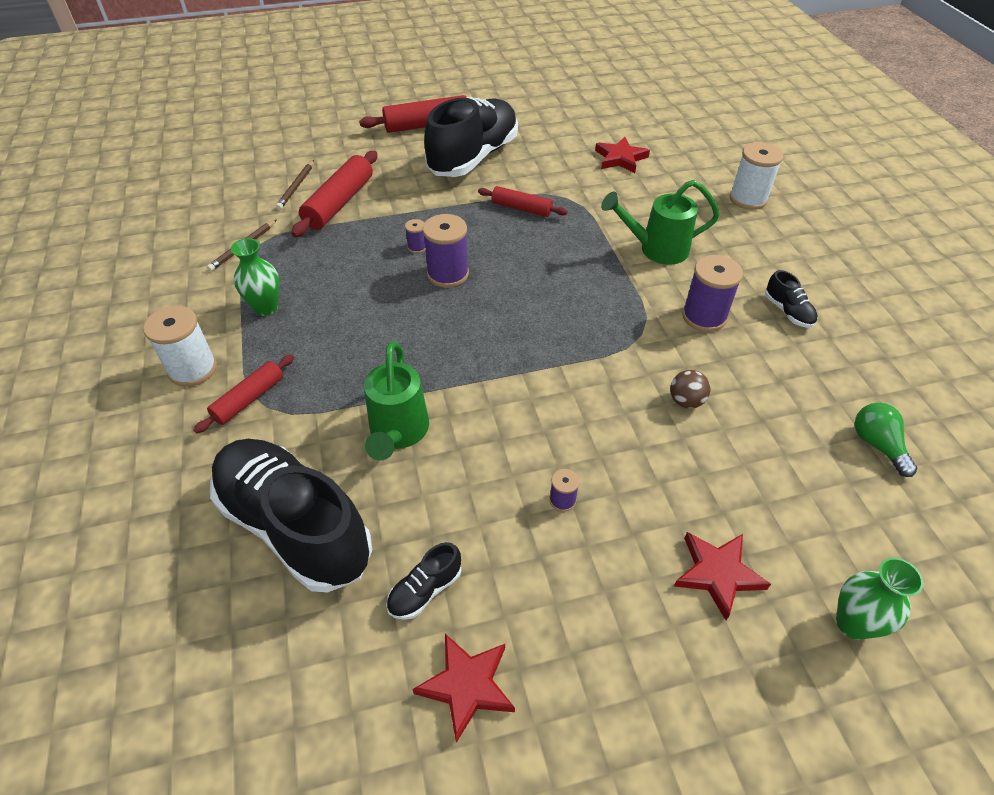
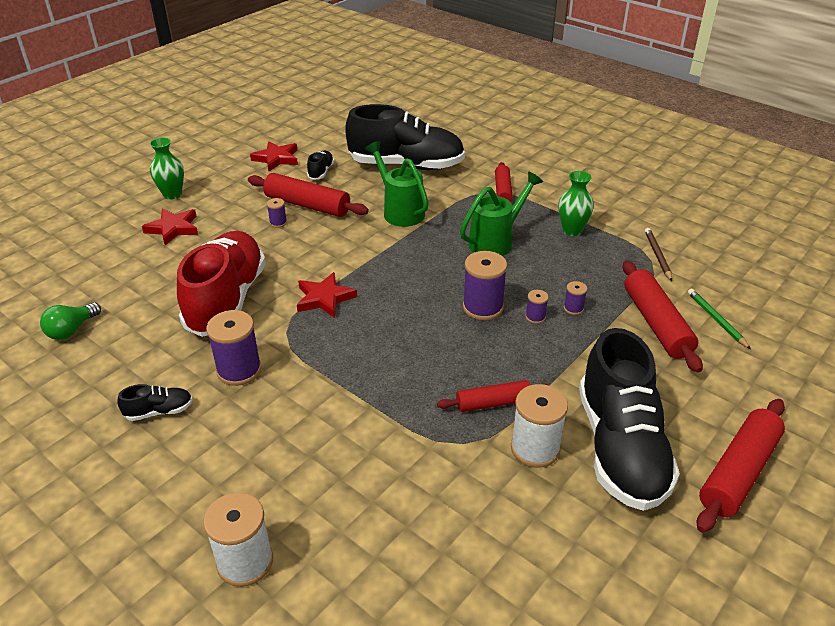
camera: 145 degrees right, 10 degrees down
white spool [143,306,217,387] -> white spool moved to [511,384,568,468]
brown pencil [276,160,314,210] -> green pencil [688,289,751,349]
red star [595,137,650,173] -> red star moved to [297,272,357,318]
green watering can [601,180,720,265] -> green watering can moved to [460,171,543,256]
brown ball [670,370,710,409] -> red shoe [177,231,266,337]
black shoe [765,270,818,328] -> black shoe turned 135 degrees clockwise [117,384,193,421]
green vase [836,557,924,640] -> green vase moved to [150,137,184,200]
green light bulb [855,403,917,477] -> green light bulb turned 90 degrees clockwise [40,302,101,340]
none -> red rolling pin [248,173,369,217]
none -> purple spool [564,281,587,315]

